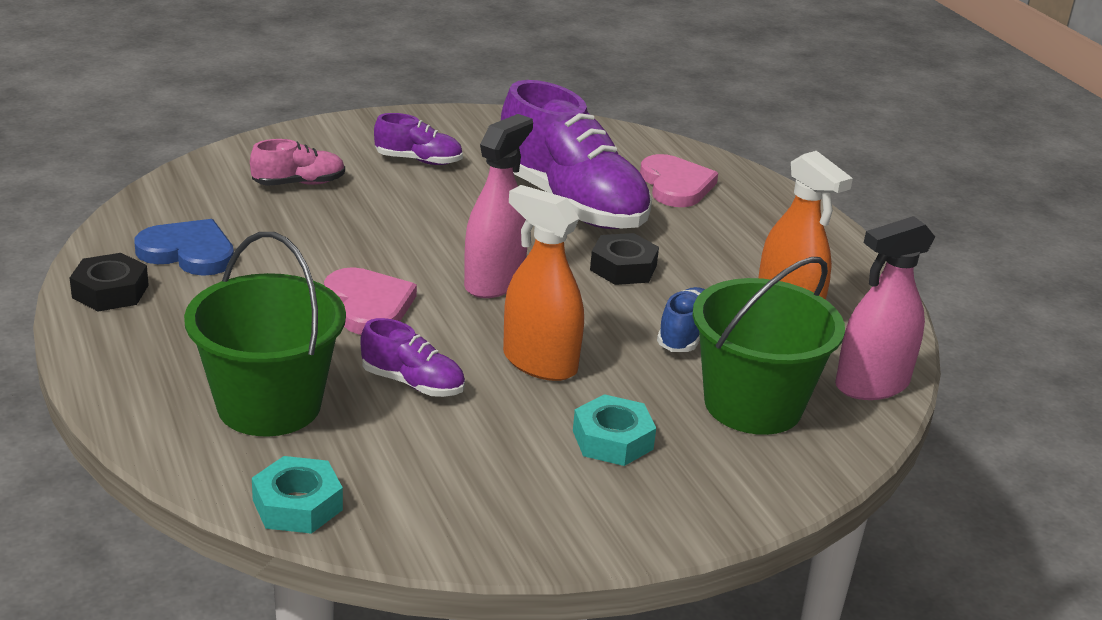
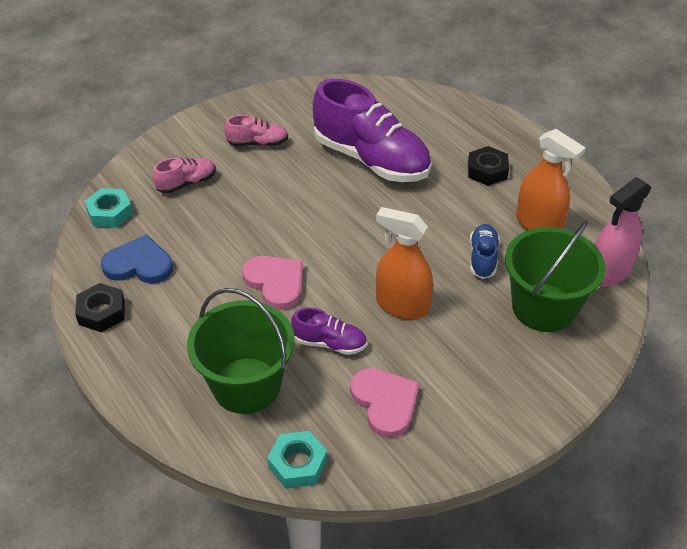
camera: 10 degrees left, 15 degrees up
purple shoe [374,113,463,165] -> pink shoe [224,115,288,147]
pink spray bottle [464,114,533,298] -> none
turquoise nut [573,394,656,466] -> turquoise nut moved to [84,188,133,228]
black nut [590,233,659,285] -> black nut moved to [468,146,509,186]
pink heart [640,154,718,207] -> pink heart moved to [350,368,420,438]

